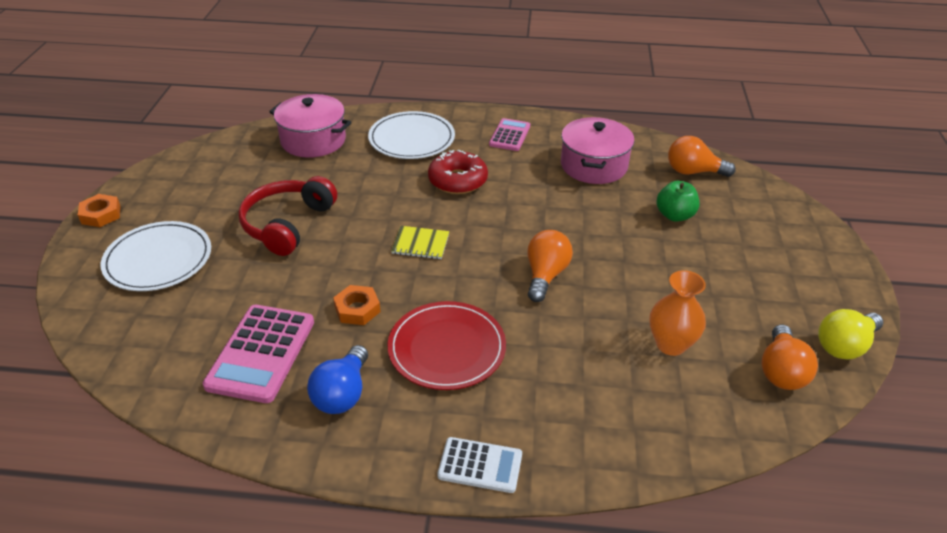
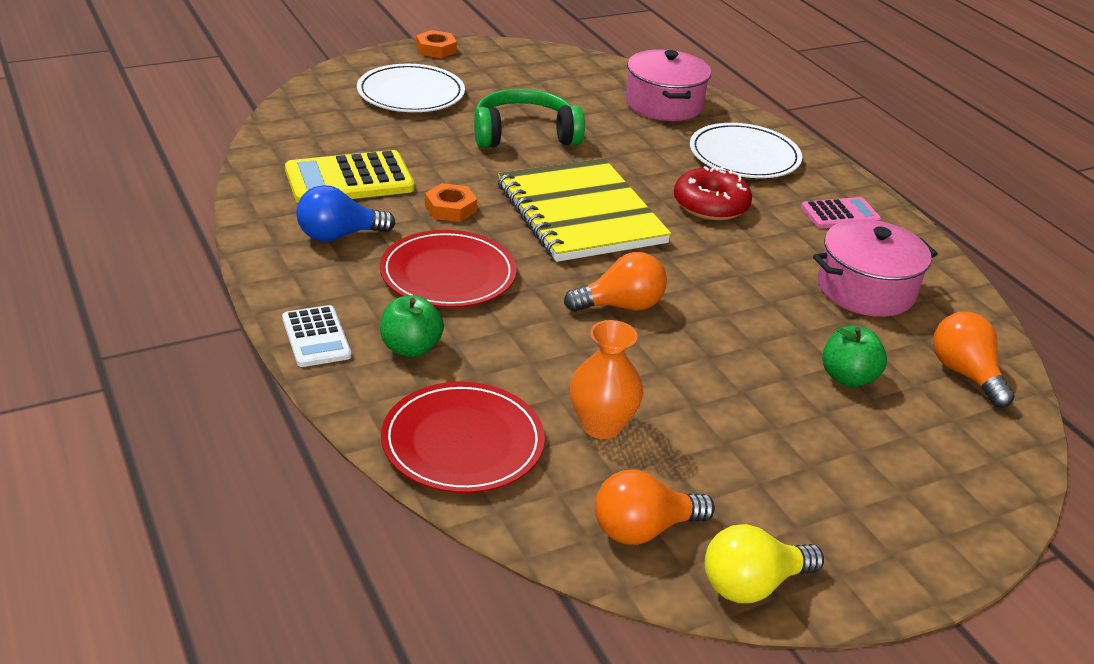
camera: 55 degrees right, 5 degrees down
pink calculator [203,305,314,403] -> yellow calculator [285,150,414,203]
red headphones [238,176,337,256] -> green headphones [474,89,585,148]
yellow notebook [391,226,449,259] -> yellow notebook [498,158,671,262], size x2.49
yellow light bulb [818,309,883,360] -> yellow light bulb turned 45 degrees counterclockwise [705,524,824,603]
none -> green apple [380,295,444,357]
none -> red plate [381,382,545,493]

